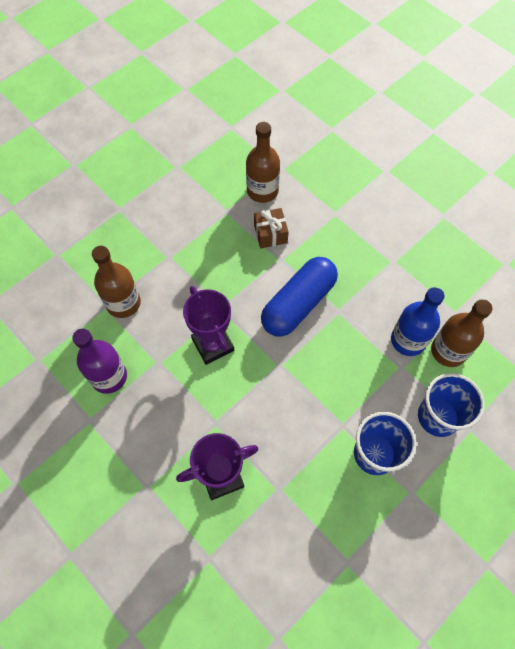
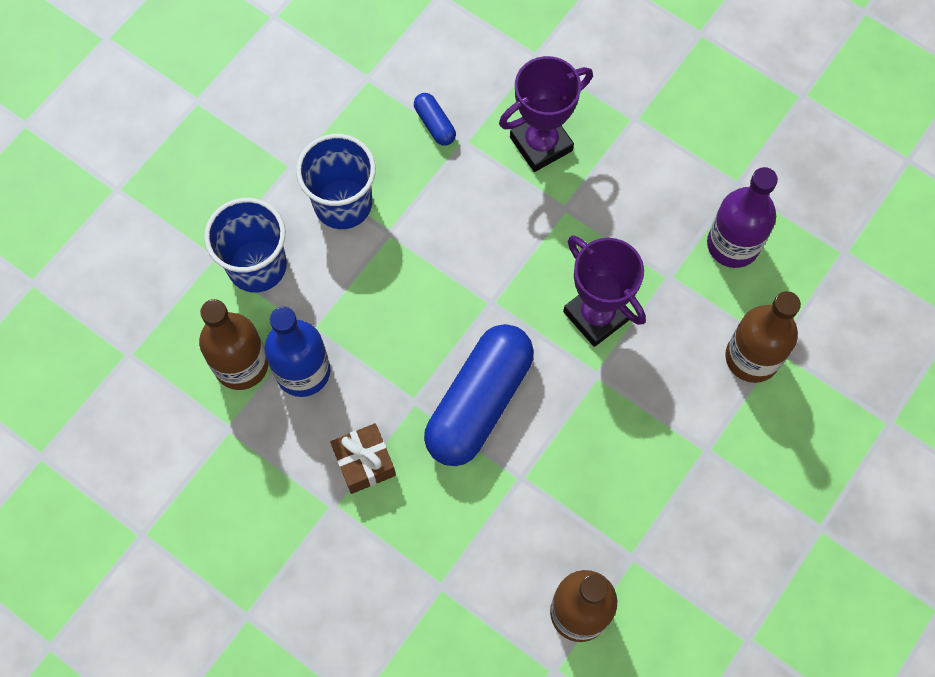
camera: 170 degrees right, 5 degrees up
brown gift [254,208,289,248] -> brown gift moved to [330,423,396,494]
none -> blue capsule [414,93,456,146]

